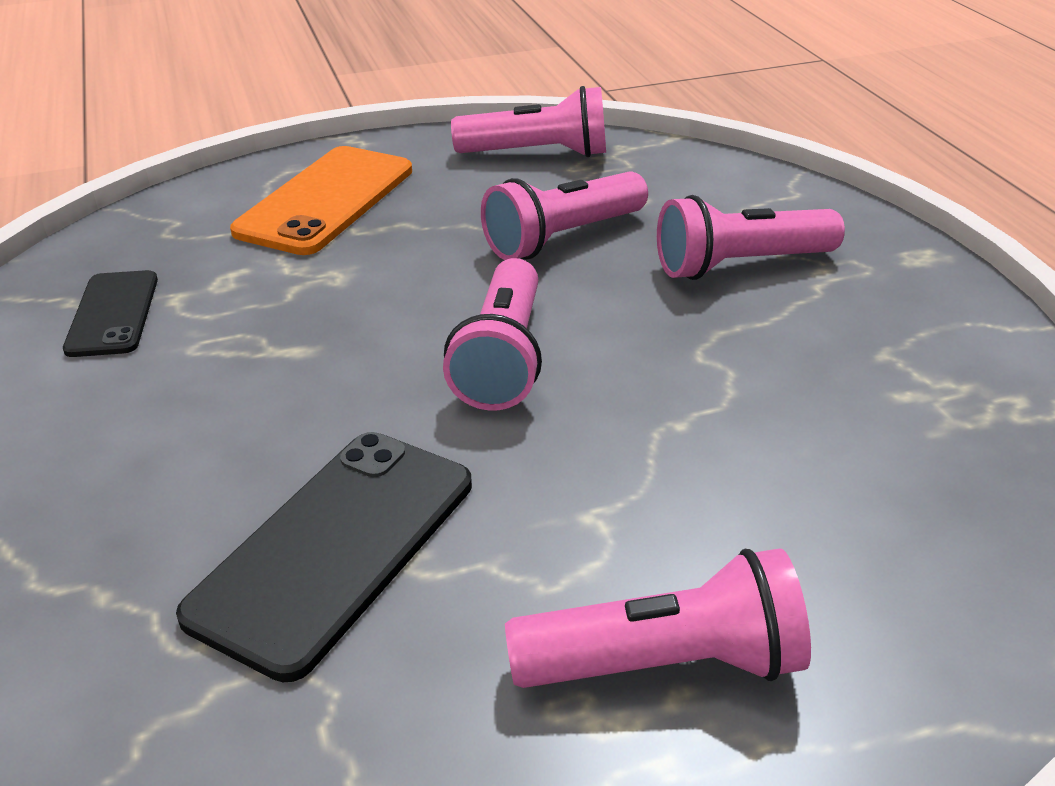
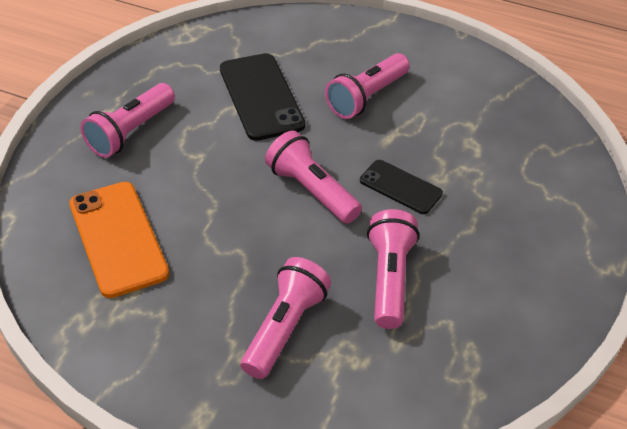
camera: 130 degrees right, 10 degrees up
black phone [63,270,158,357] -> black phone moved to [360,160,443,214]
orange phone [230,146,412,255] -> orange phone moved to [69,182,169,298]
pink flashlight [451,86,606,157] -> pink flashlight moved to [325,53,410,119]

